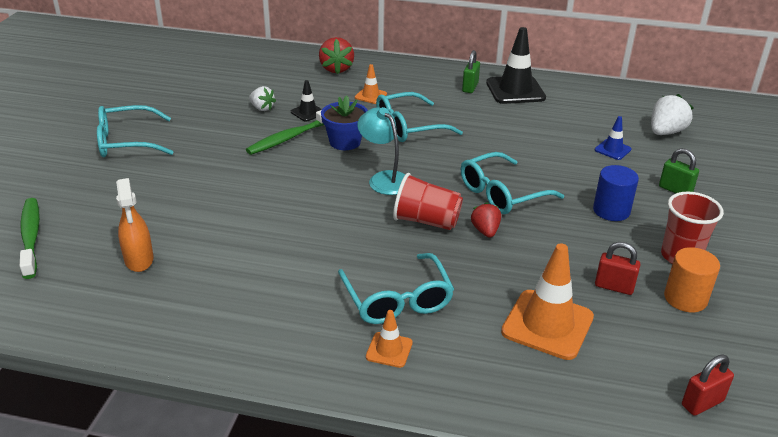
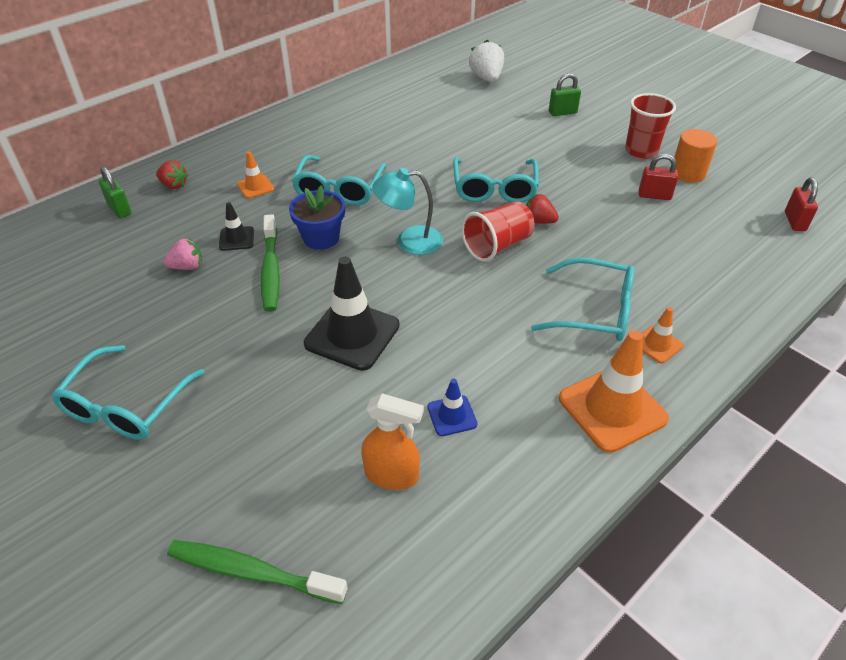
camera: 55 degrees left, 10 degrees up
white strawberry [249,86,276,111] -> pink strawberry [163,238,202,270]
red strawberry [319,37,354,74] -> red strawberry [156,160,188,189], size x0.64
green padlock [462,50,480,93] -> green padlock moved to [99,166,132,218]
black traffic cone [486,27,546,104] -> black traffic cone moved to [304,257,400,371]
orange traffic cone [501,244,594,360] -> orange traffic cone moved to [559,330,669,453]
blue cylinder [593,165,639,221] -> none
blue traffic cone [595,116,632,160] -> blue traffic cone moved to [427,379,477,436]
red padlock [595,242,641,295] -> red padlock turned 45 degrees clockwise [639,154,678,200]

